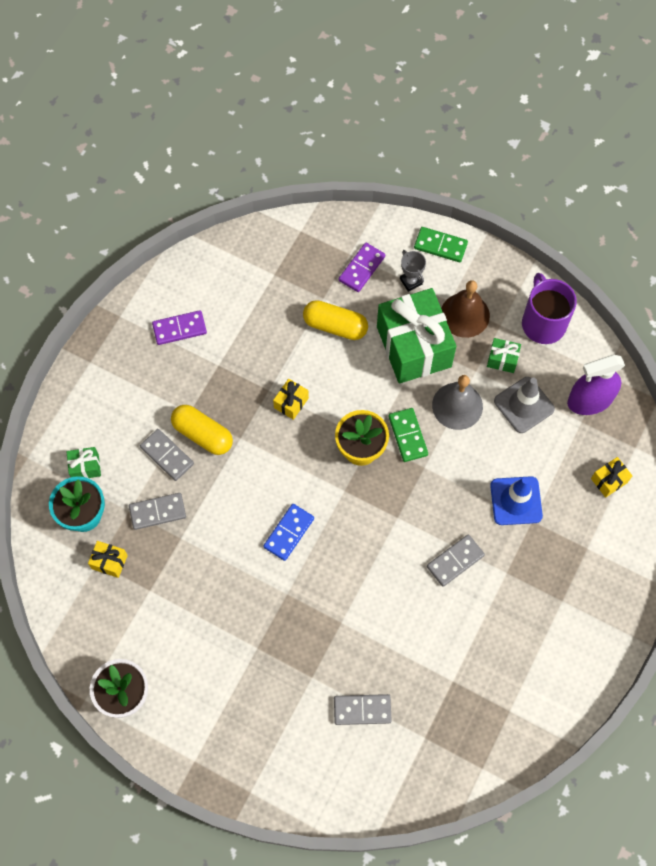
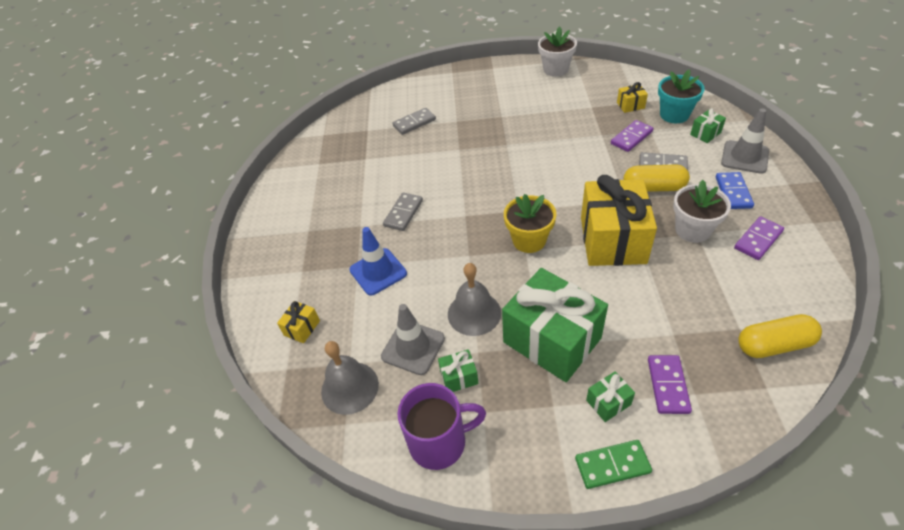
camera: 155 degrees right, 20 degrees down
grey domino [129,493,186,530] -> purple domino [611,120,653,152]
blue domino [263,504,314,561] -> blue domino moved to [716,172,754,209]
yellow gift [273,379,309,420] -> yellow gift [581,175,657,266], size x2.43
yellow capsule [303,300,368,340] -> yellow capsule moved to [738,314,822,358]
green domino [389,408,428,462] -> none
grey trophy [400,250,426,292] -> green gift [586,371,635,422]
brown bell [441,280,490,338] -> none
purple mug [522,273,577,344] -> purple mug turned 60 degrees counterclockwise [398,383,486,470]
purple spray bottle [567,354,625,415] -> grey bell [321,341,379,415]
none -> white flower pot [673,180,731,243]
none -> grey traffic cone [721,108,769,174]

